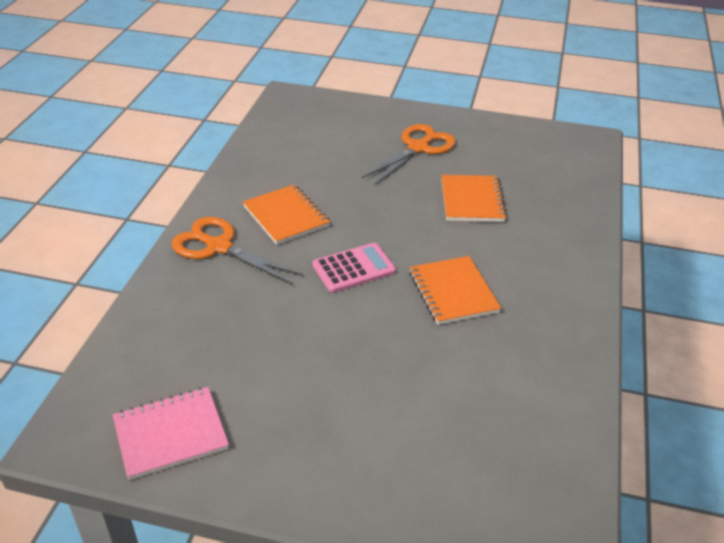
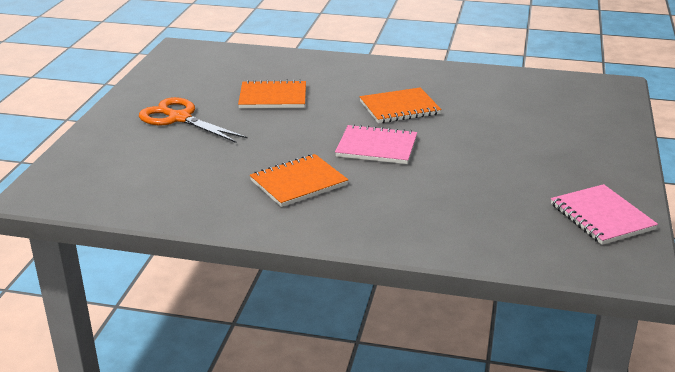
camera: 90 degrees left, 10 degrees down
orange scissors [171,217,303,284] -> none
pink calculator [312,243,396,293] -> pink notebook [335,124,417,164]

